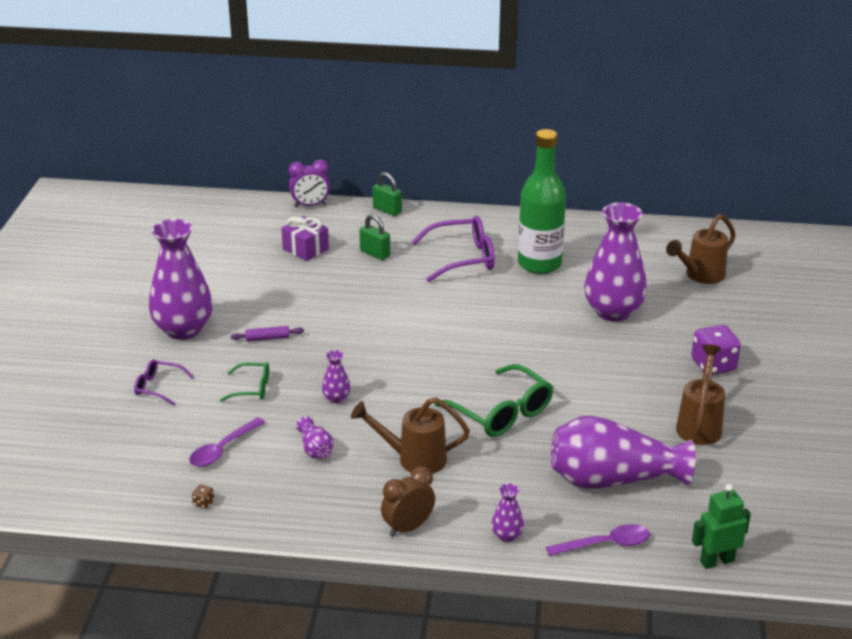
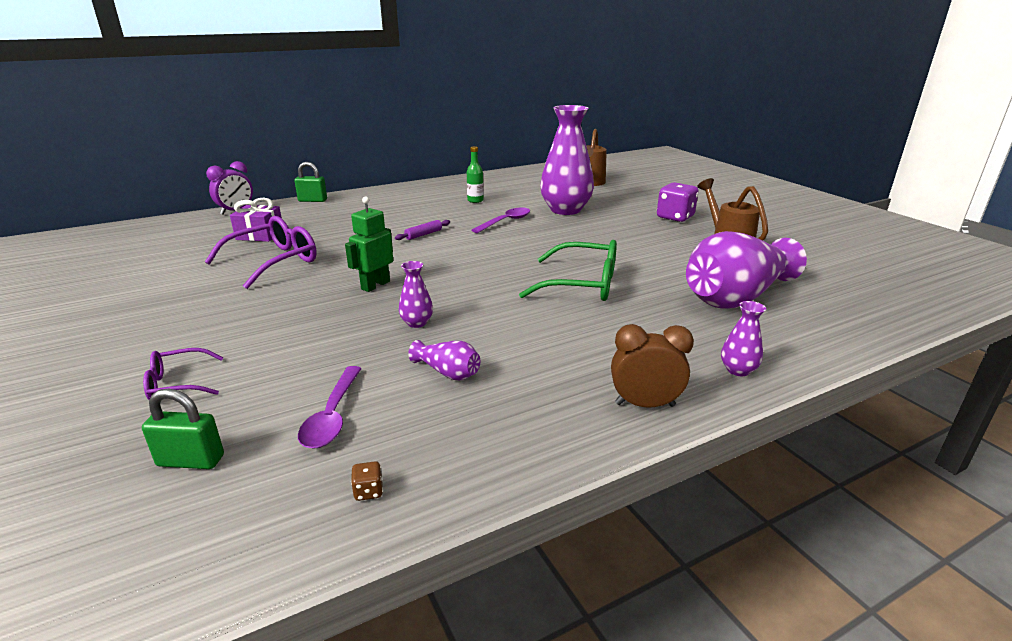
camera: 35 degrees left, 5 degrees down
purple vase [149,219,213,340] -> none
green glasses [220,362,269,402] -> none
purple rolling pin [231,326,304,341] -> purple rolling pin moved to [395,220,450,240]
brown watering can [351,397,470,474] -> none
green padlock [359,214,390,260] -> green padlock moved to [142,389,224,469]
brown clock [381,466,435,537] -> brown clock turned 75 degrees clockwise [611,324,694,408]
purple glasses [412,216,495,282] -> purple glasses moved to [205,216,317,289]
green bottle [518,129,566,274] -> green bottle [467,146,484,203], size x0.42
purple spoon [546,524,650,556] -> purple spoon moved to [472,207,530,233]
green robot [692,484,751,569] -> green robot moved to [345,197,393,292]

